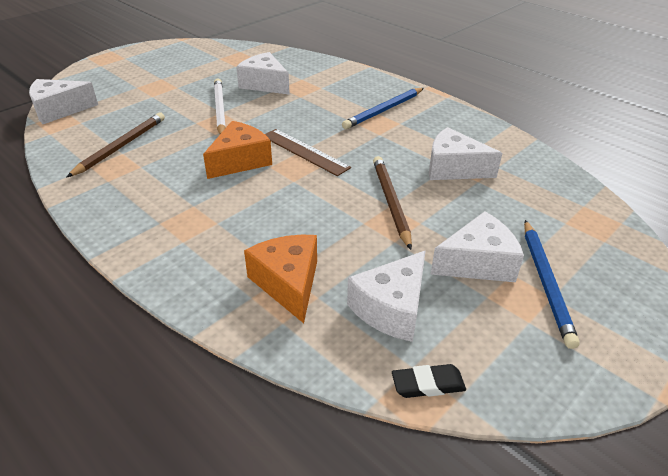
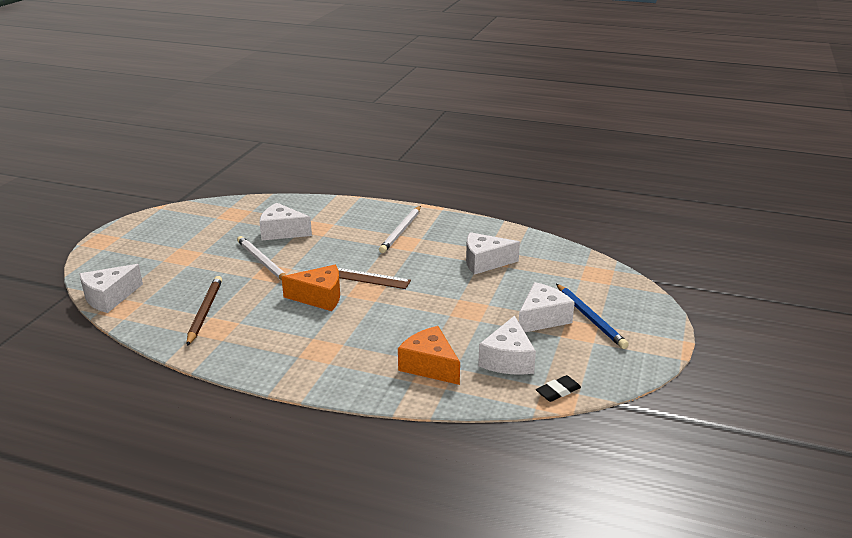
camera: 25 degrees left, 10 degrees down
orange cheese [203,121,272,179] -> orange cheese turned 75 degrees clockwise [282,265,340,311]
blue pencil [342,88,424,129] -> white pencil [379,206,421,253]
brown pencil [373,156,412,250] -> none

